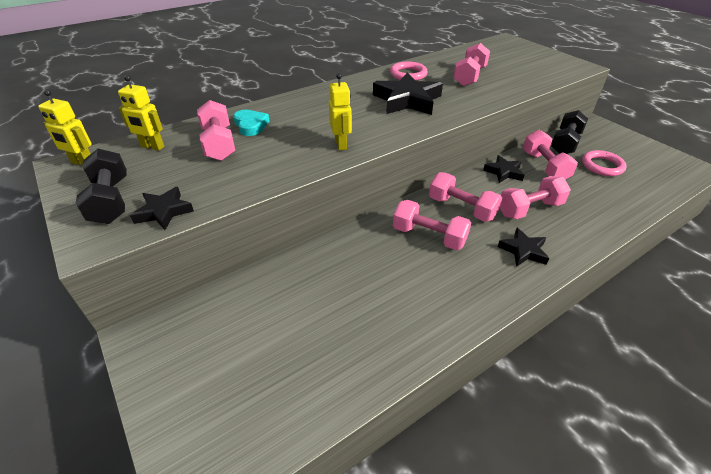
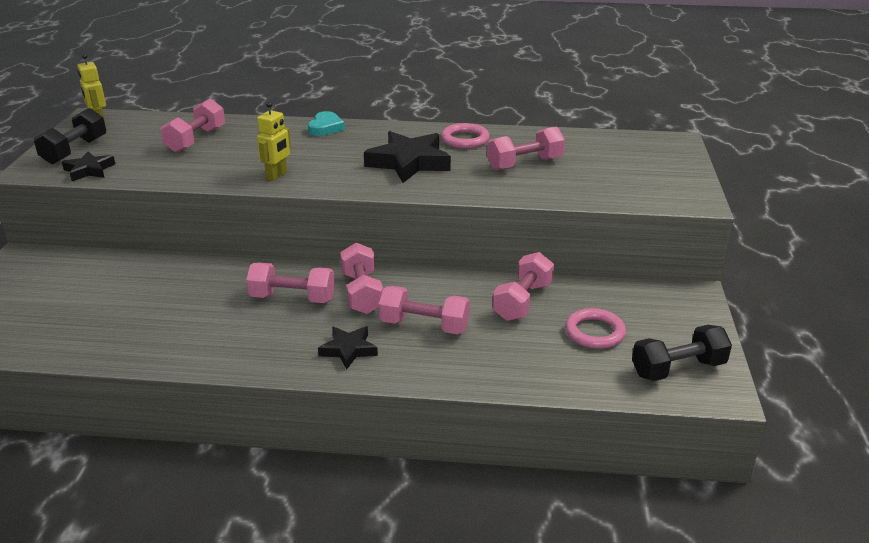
camera: 40 degrees right, 10 degrees down
yellow robot [118,75,164,151] -> none
turquoise heart [233,110,270,136] -> turquoise heart moved to [308,111,345,136]
pink dumbbell [393,200,471,250] -> pink dumbbell turned 60 degrees counterclockwise [246,262,335,303]
black star [483,155,525,183] -> none
black dumbbell [551,110,588,154] -> black dumbbell moved to [632,325,732,381]

